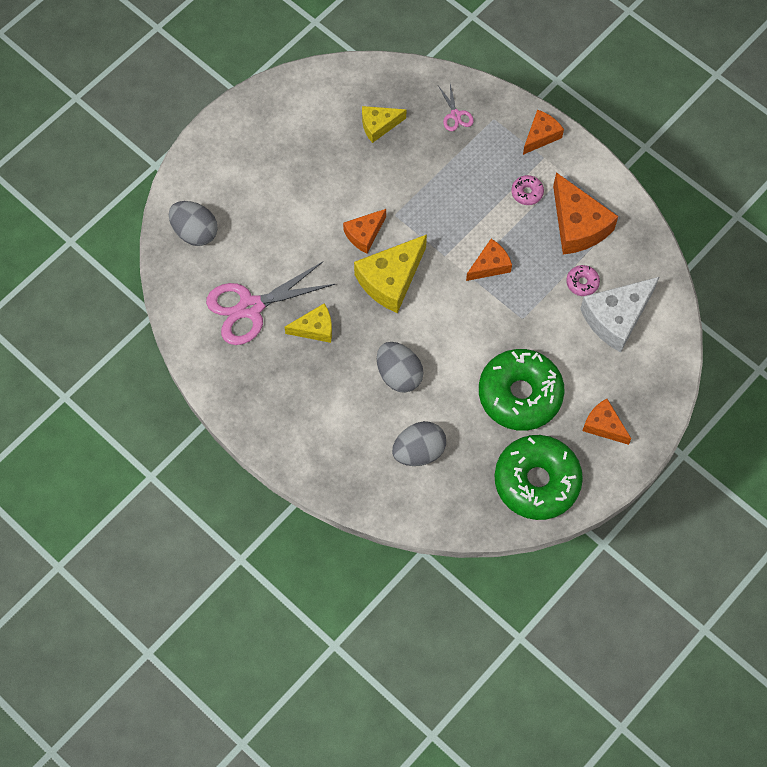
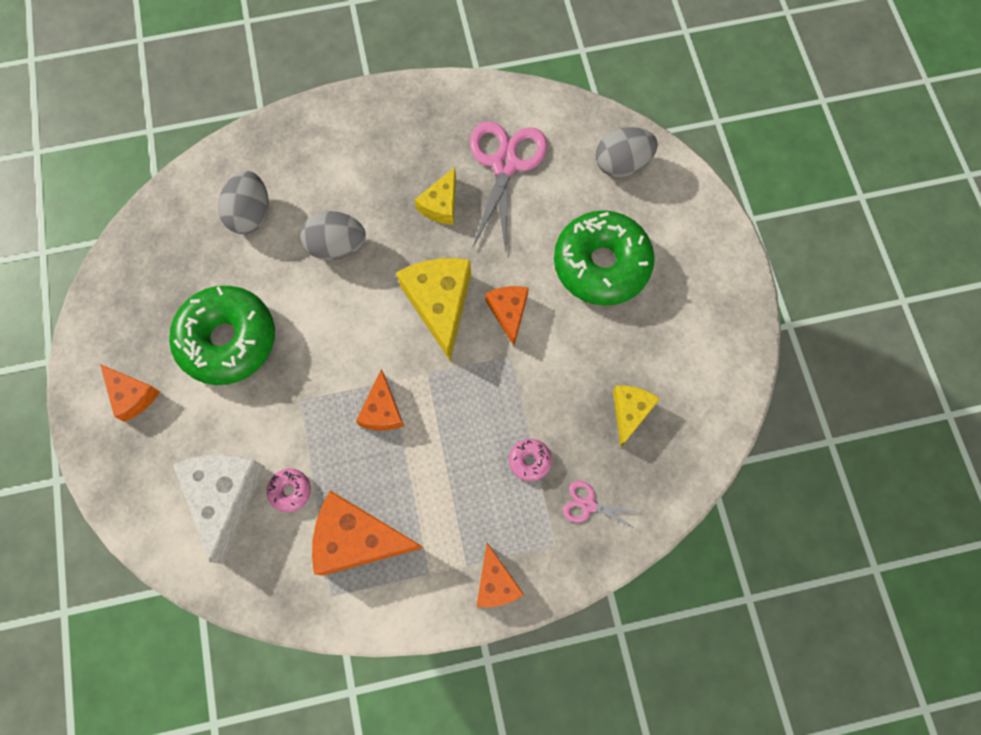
camera: 125 degrees right, 5 degrees up
green donut [495,435,583,520] -> green donut moved to [554,210,655,306]
pink donut [511,175,544,205] -> pink donut moved to [509,439,552,481]
orange cheese [582,399,631,445] -> orange cheese turned 60 degrees clockwise [100,364,160,422]

